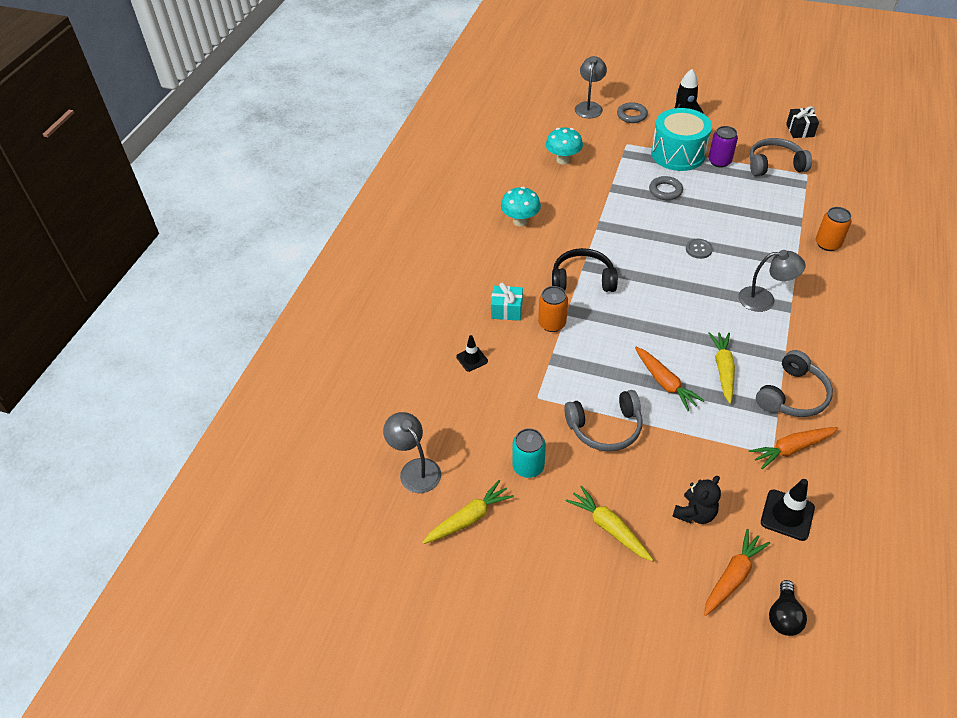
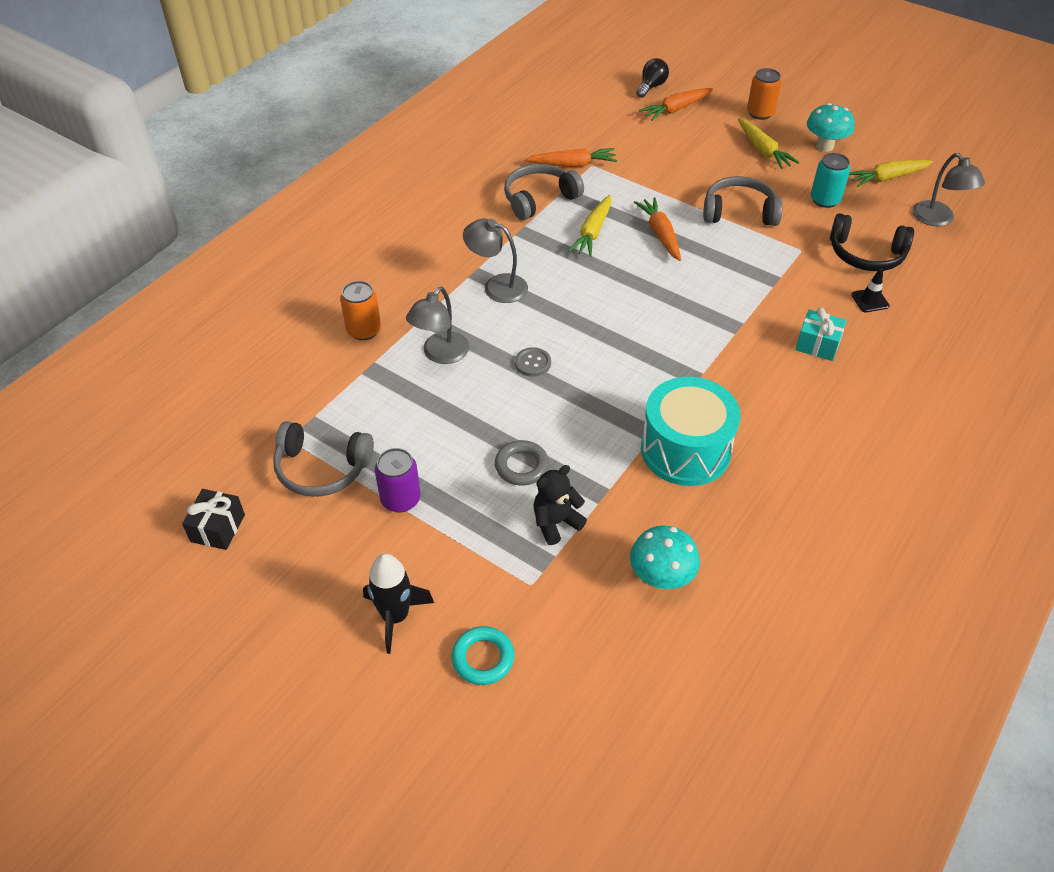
camera: 165 degrees left, 0 degrees up
turquoise mushroom [501,187,541,226] -> turquoise mushroom moved to [807,103,854,152]
orange can [538,286,568,332] -> orange can moved to [747,68,782,120]
black headphones [552,248,618,292] -> black headphones moved to [830,213,914,271]
grey lamp [575,56,607,118] -> grey lamp moved to [406,287,469,364]
grey ring [617,102,648,123] -> turquoise ring [451,626,514,685]
turquoise drum [651,108,712,171] -> turquoise drum moved to [641,377,740,486]
black teddy bear [672,476,721,524] -> black teddy bear moved to [534,465,587,545]
black traffic cone [761,479,815,541] -> none

